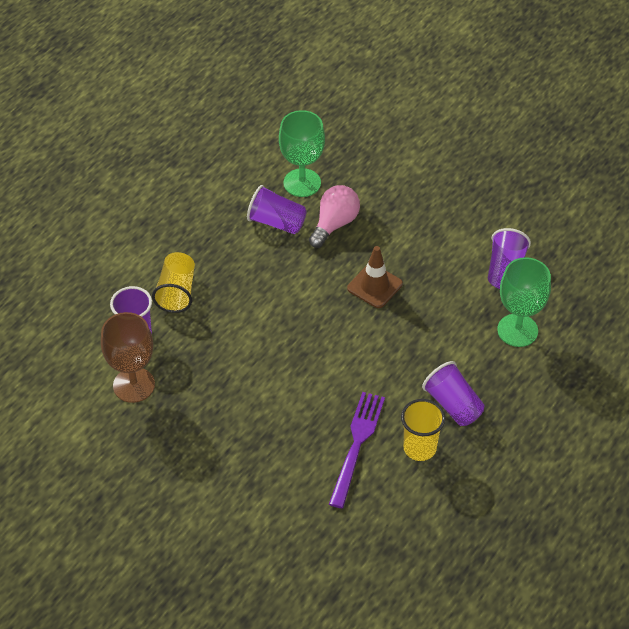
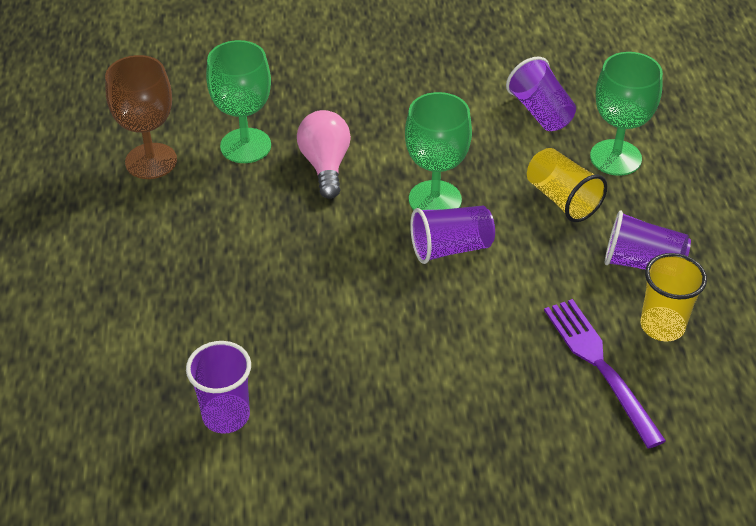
camera: 40 degrees left, 5 degrees down
brown goblet [101,312,155,403] -> brown goblet moved to [105,55,177,179]
yellow cup [152,252,195,313] -> yellow cup moved to [527,148,607,222]
purple cup [247,185,307,234] -> purple cup moved to [410,205,495,264]
brown traffic cone [347,246,403,308] -> green goblet [405,92,472,210]

